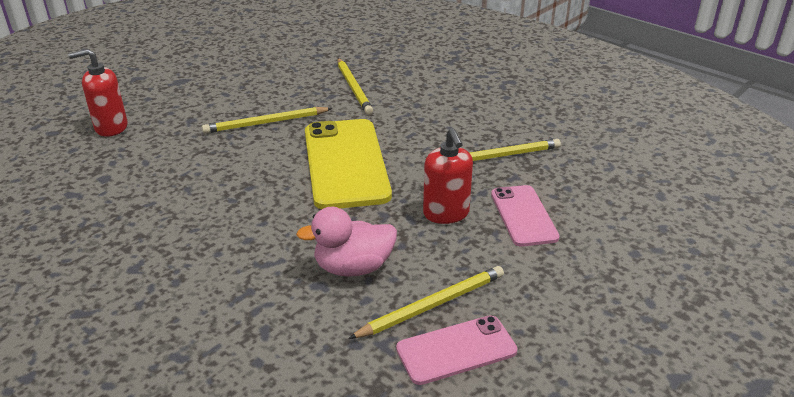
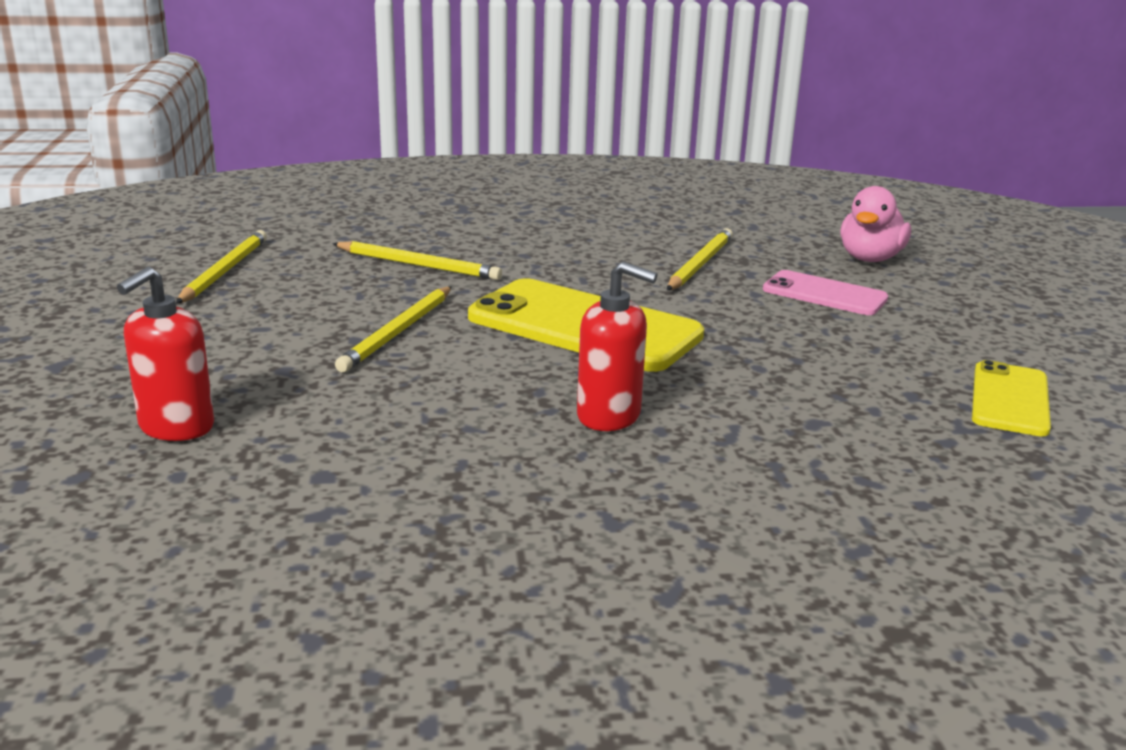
camera: 50 degrees left, 10 degrees down
pink duck [296,207,397,277] -> pink duck moved to [841,186,911,262]
yellow pencil [348,266,504,339] -> yellow pencil moved to [176,230,267,304]
pink phone [396,315,517,385] -> yellow phone [972,360,1051,436]
red soap dispenser [423,128,473,224] -> red soap dispenser moved to [577,261,658,431]

